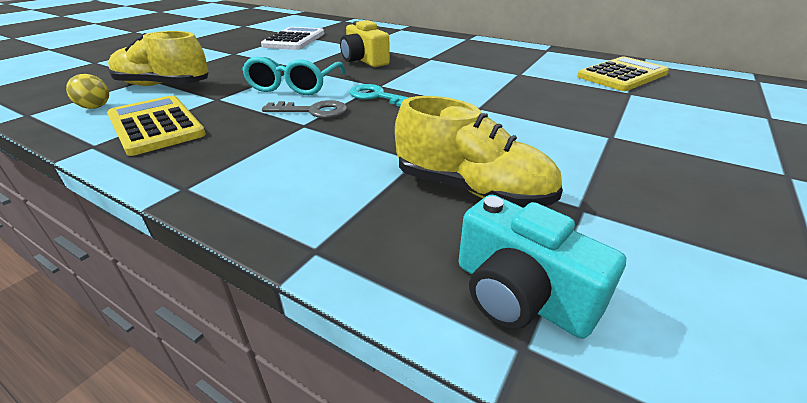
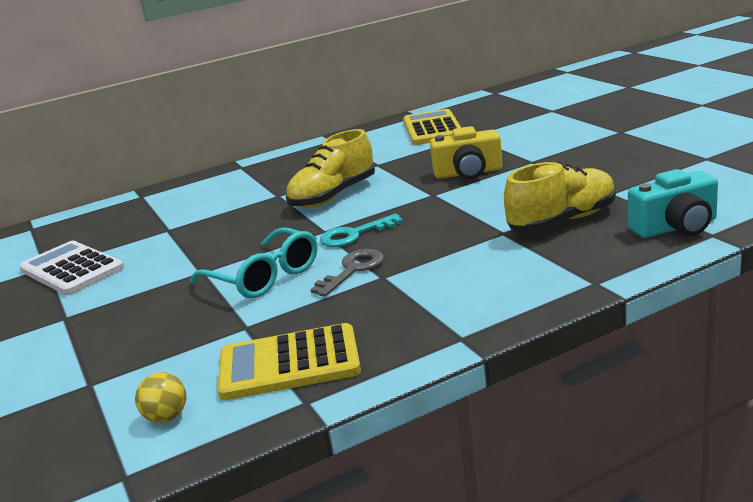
camera: 55 degrees left, 10 degrees down
yellow shoe [108,31,209,86] -> yellow shoe moved to [286,129,375,208]
yellow camera [340,20,390,67] -> yellow camera moved to [430,126,503,179]

